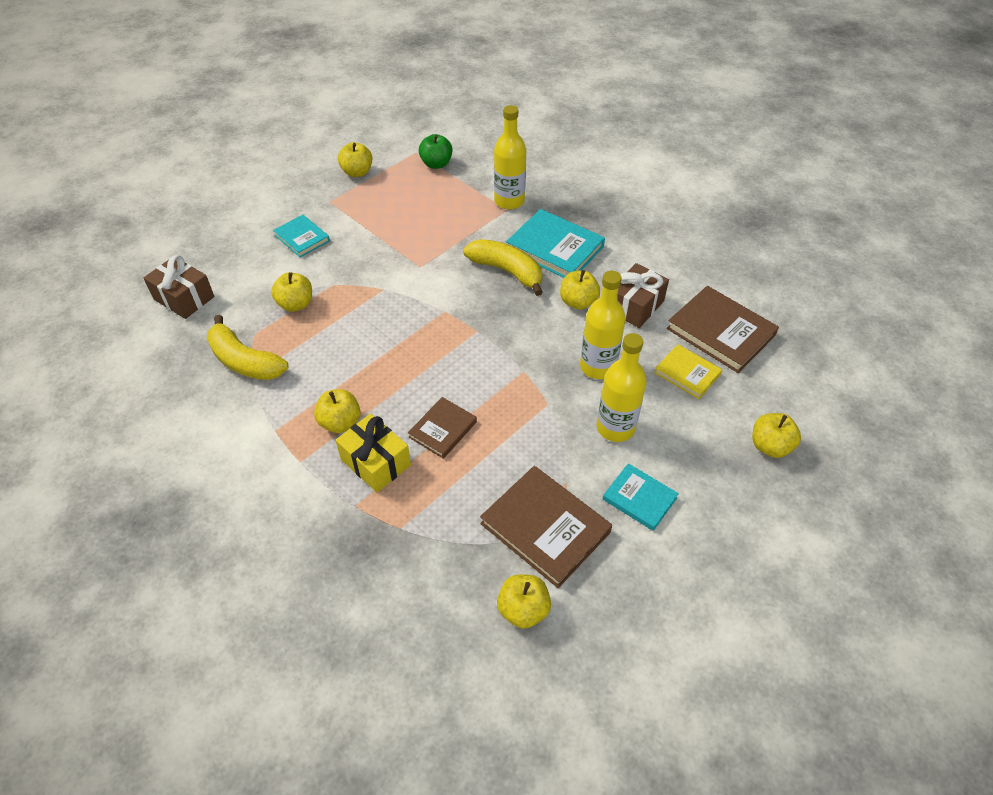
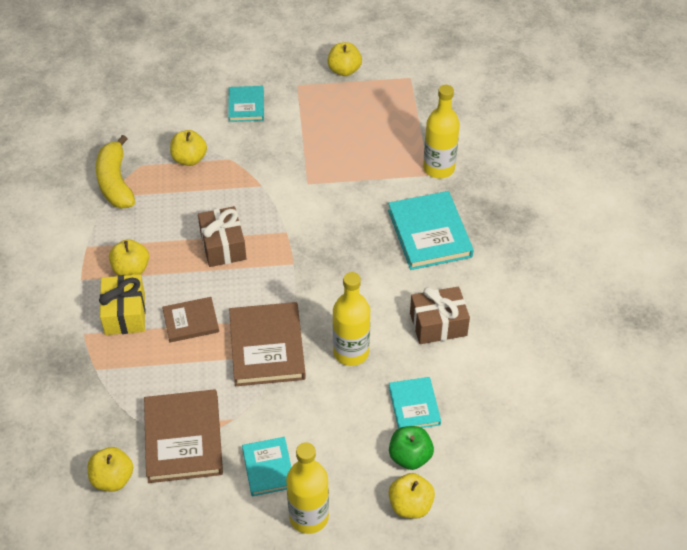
camera: 40 degrees right, 0 degrees up
brown gift [144,255,215,319] -> brown gift moved to [198,206,246,267]
green apple [419,134,453,169] -> green apple moved to [389,426,434,470]
yellow banana [463,239,543,296] -> none
yellow apple [560,270,600,310] -> none
yellow bottle [597,333,647,442] -> yellow bottle moved to [286,442,329,534]
yellow book [654,344,722,399] -> turquoise book [389,377,441,429]
brown book [667,286,779,373] -> brown book moved to [229,302,306,386]

